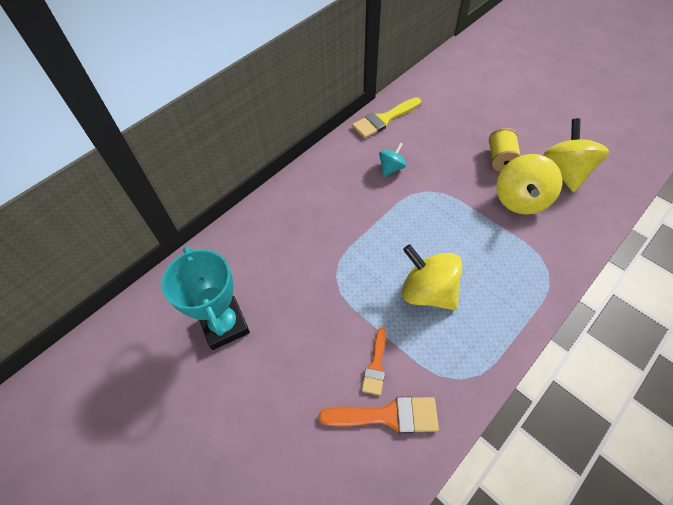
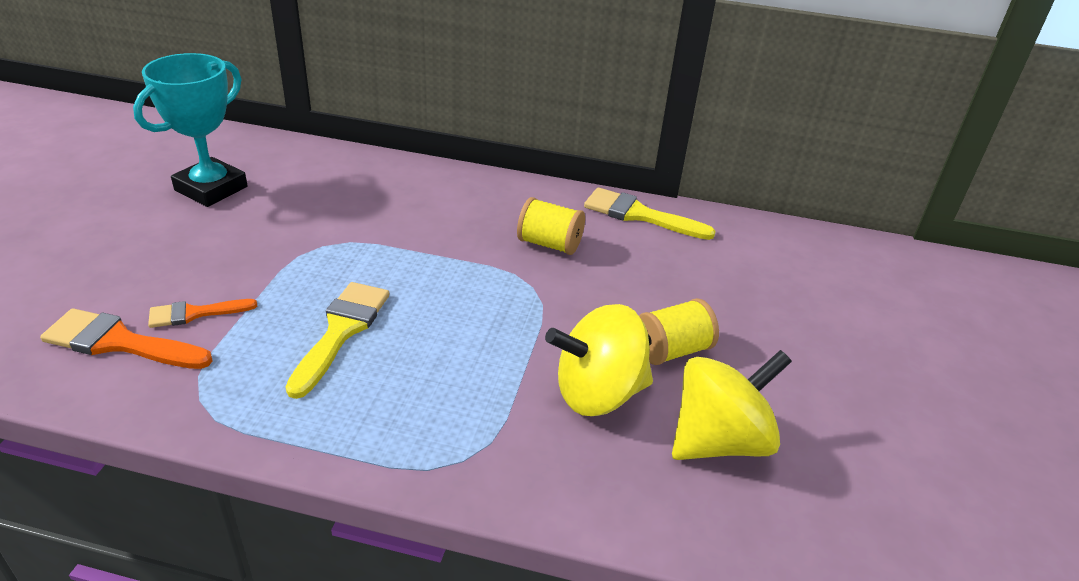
camera: 55 degrees right, 20 degrees down
orange brush [319,397,439,434] -> orange brush turned 135 degrees clockwise [40,308,213,369]
turquoise spinning top [379,142,406,177] -> yellow spool [517,197,585,255]
yellow spinning top [402,244,463,310] -> yellow brush [285,282,390,399]

